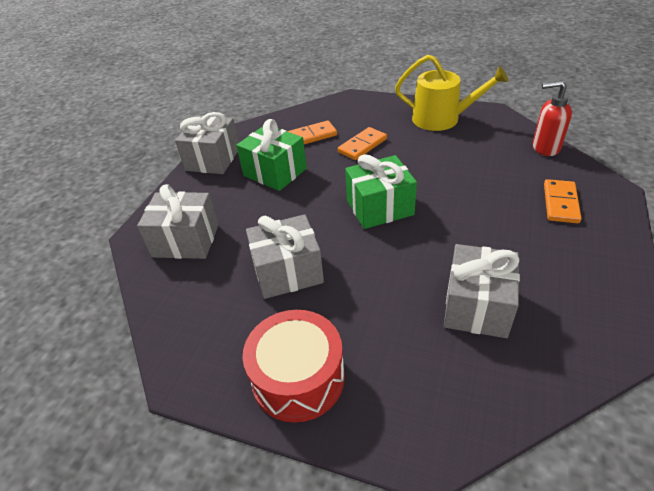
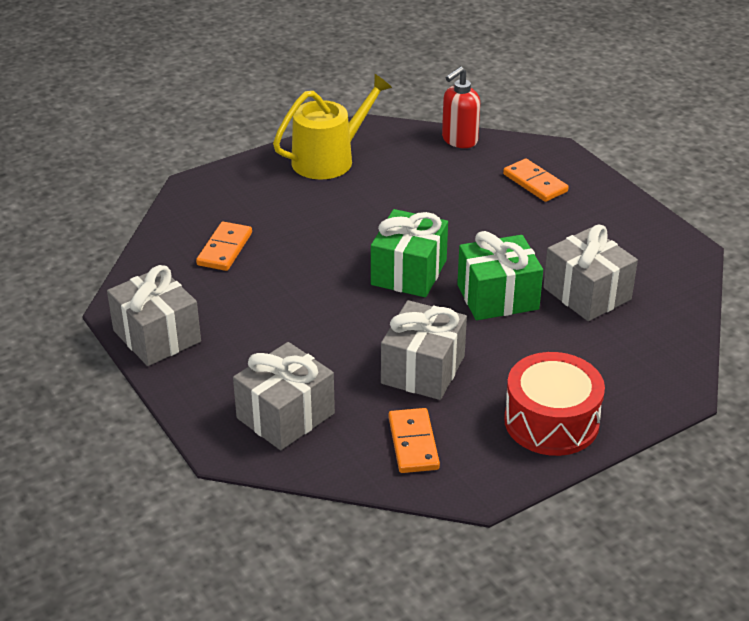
camera: 55 degrees left, 5 degrees down
green gift [236,119,307,191] -> green gift moved to [457,231,543,320]
orange domino [338,127,387,160] -> orange domino moved to [389,408,440,473]

